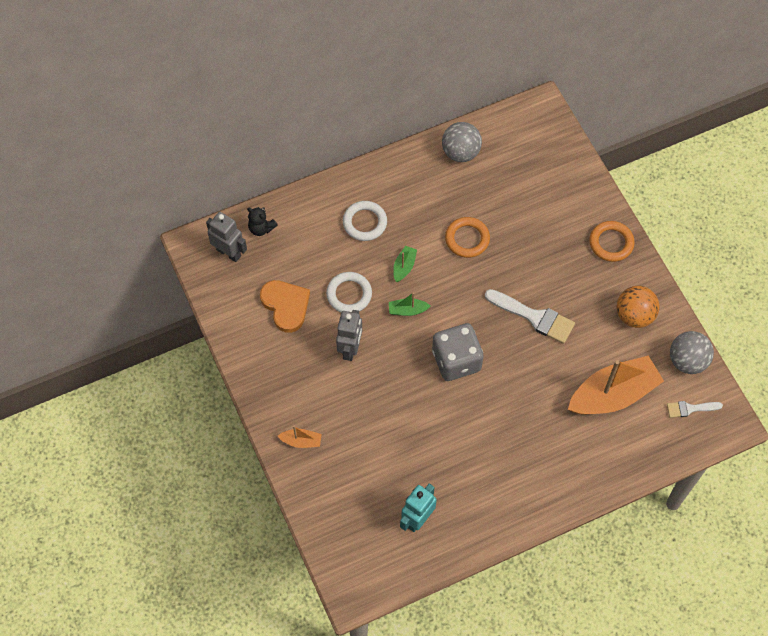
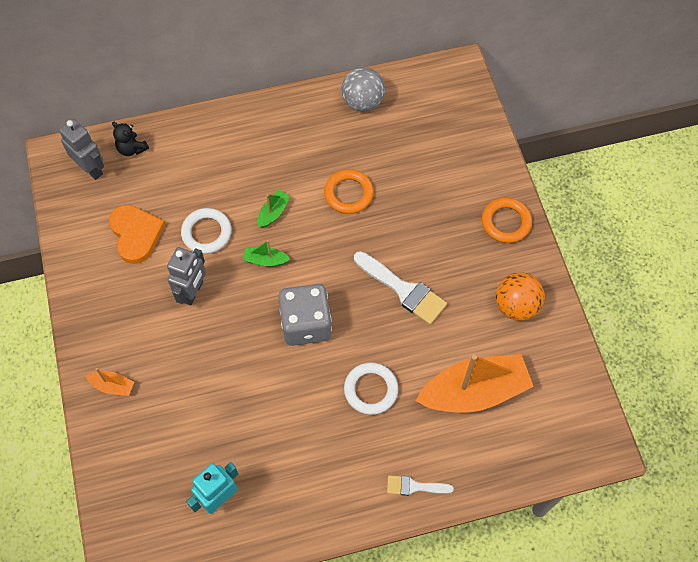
camera: 10 degrees right, 0 degrees up
white ring [343,201,387,241] -> white ring moved to [344,362,398,415]
white brush [667,401,723,418] -> white brush moved to [387,475,454,496]
grey ball [670,331,714,374] -> none

